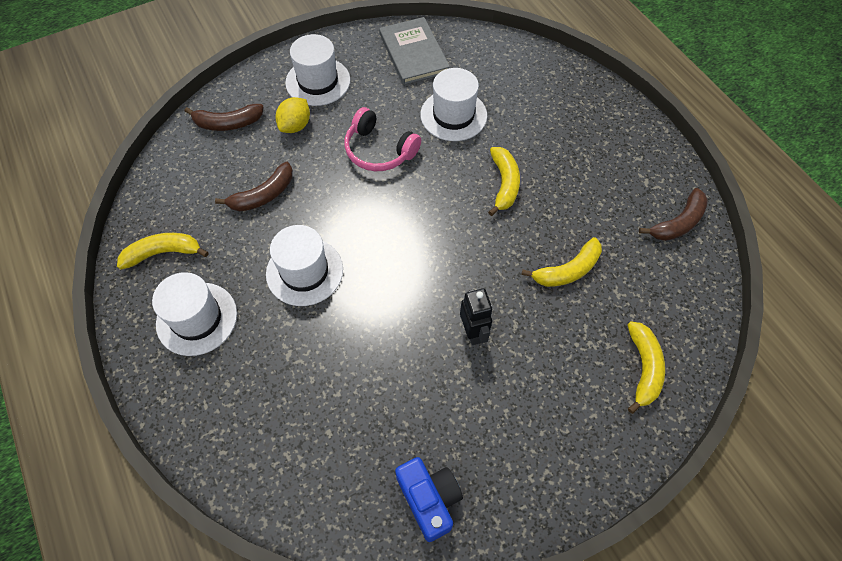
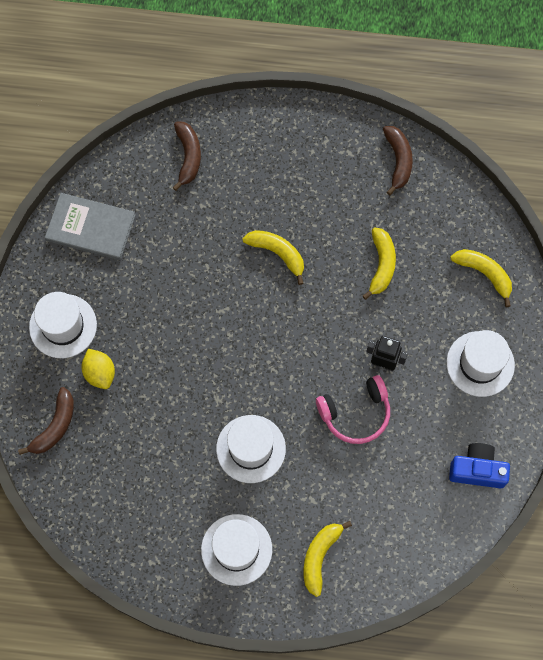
camera: 55 degrees left, 10 degrees up
yellow banana [117,233,209,270] -> yellow banana moved to [303,521,352,597]
brown banana [215,162,293,211] -> brown banana moved to [173,122,201,191]
pink headphones [345,107,421,171] -> pink headphones moved to [316,375,390,444]
white hat [420,68,487,141] -> white hat moved to [446,330,515,397]

